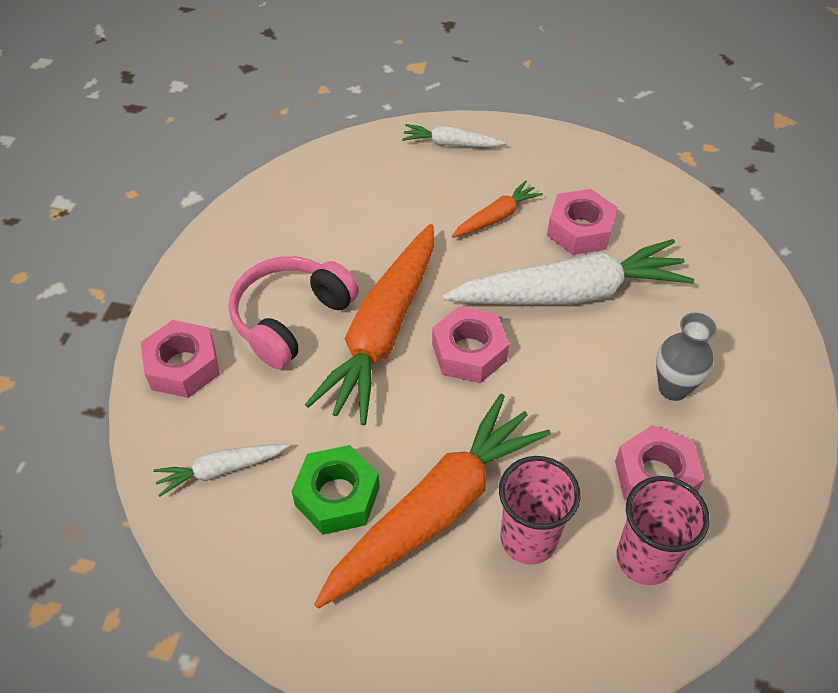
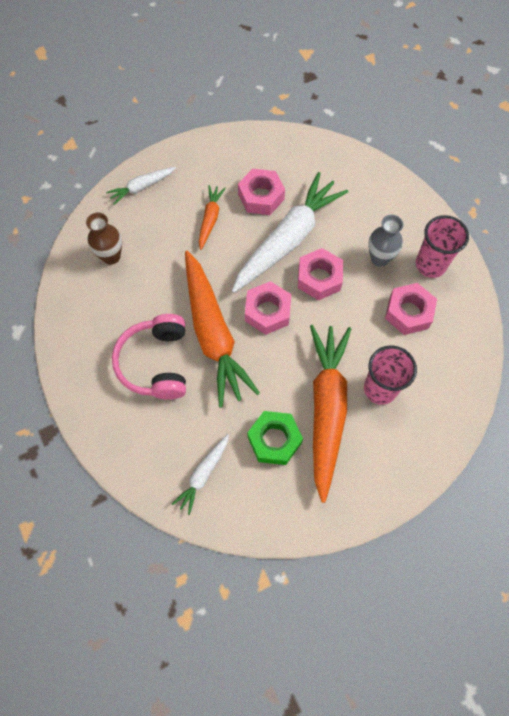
camera: 40 degrees left, 15 degrees up
pink nut [140,320,220,398] -> pink nut moved to [298,248,343,301]
pink cup [616,476,710,585] -> pink cup moved to [416,215,469,278]
none -> brown vase [86,212,122,265]

